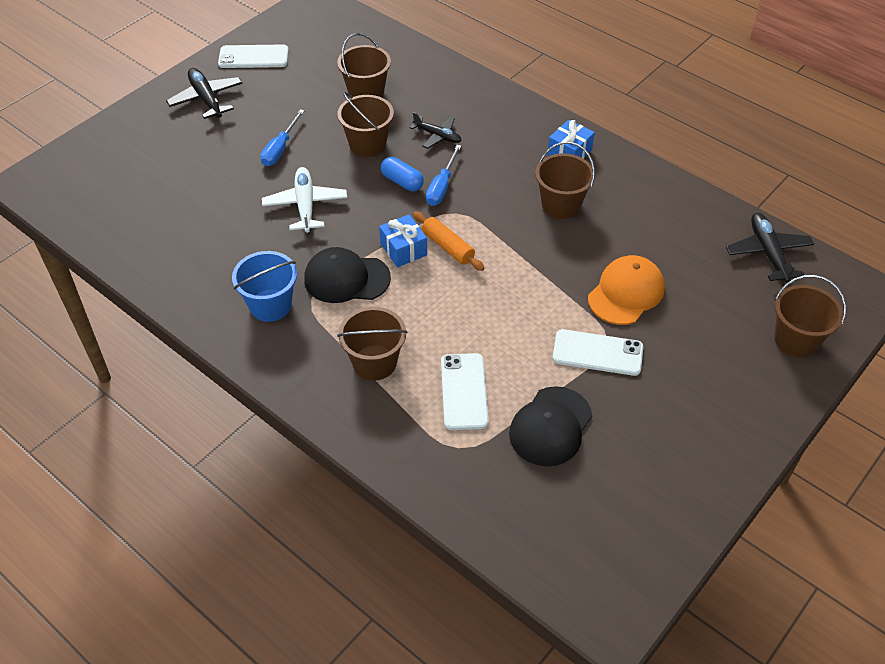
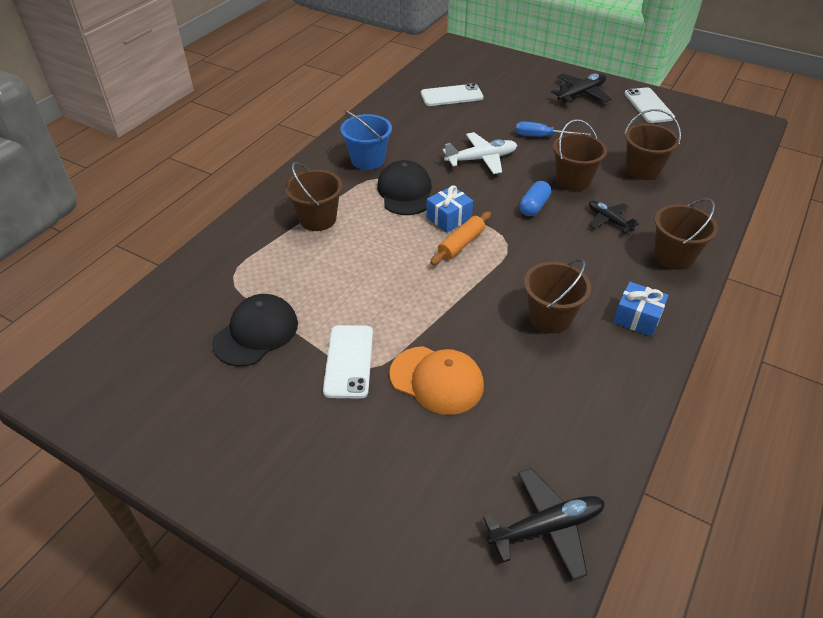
camera: 80 degrees right, 5 degrees down
black plane [410,112,462,149] -> black plane turned 120 degrees clockwise [589,201,639,233]
blue screwdriver [426,145,461,206] -> none
white phone [441,353,489,430] -> white phone moved to [421,83,484,106]
black cap [509,386,592,466] -> black cap turned 105 degrees clockwise [212,294,298,366]
brown bucket [774,275,846,357] -> brown bucket moved to [654,198,718,270]

